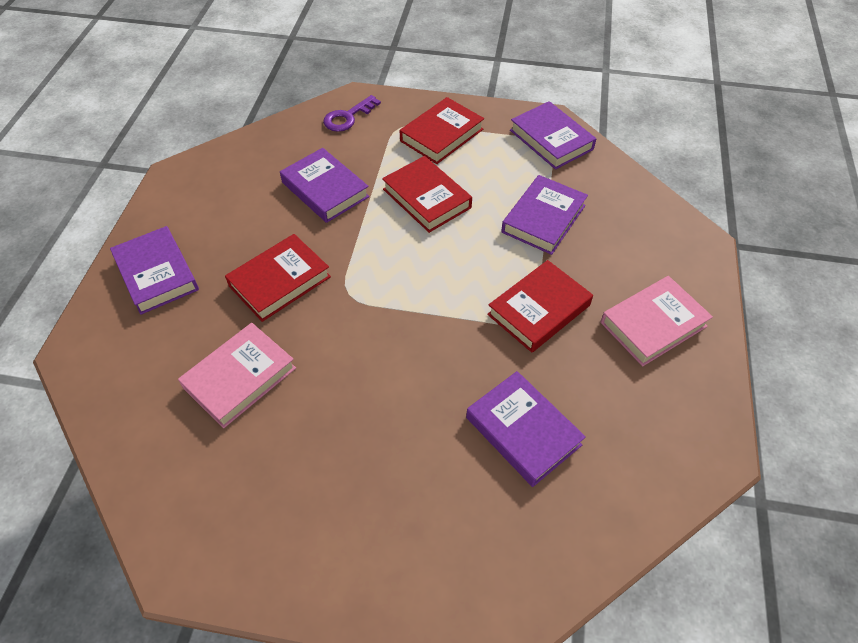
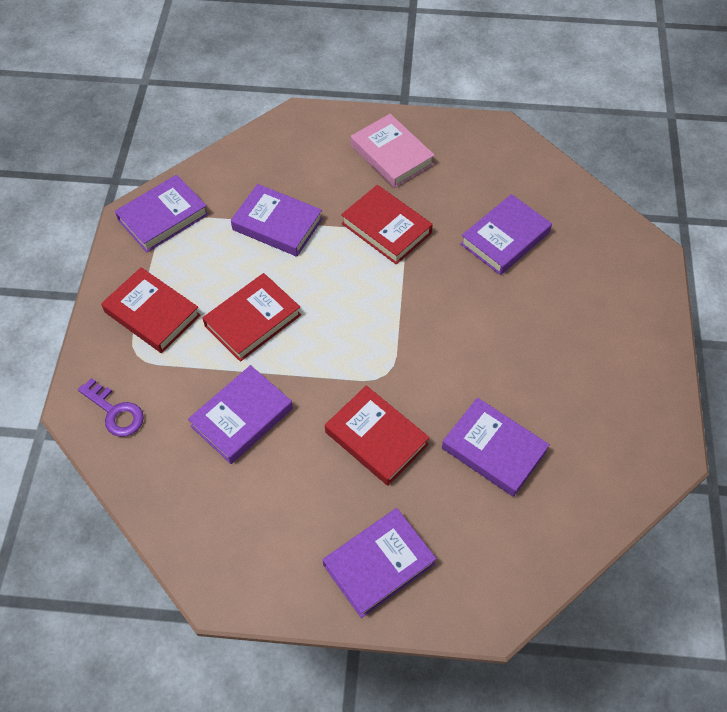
camera: 95 degrees left, 5 degrees up
pink book [178,323,296,428] -> purple book [442,398,550,497]

